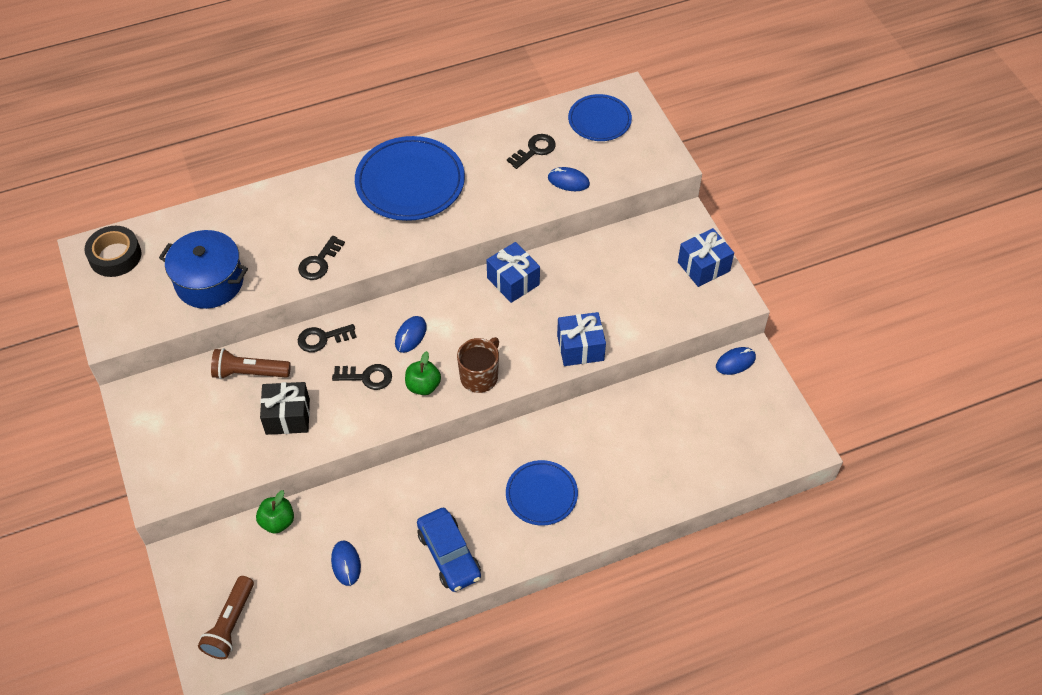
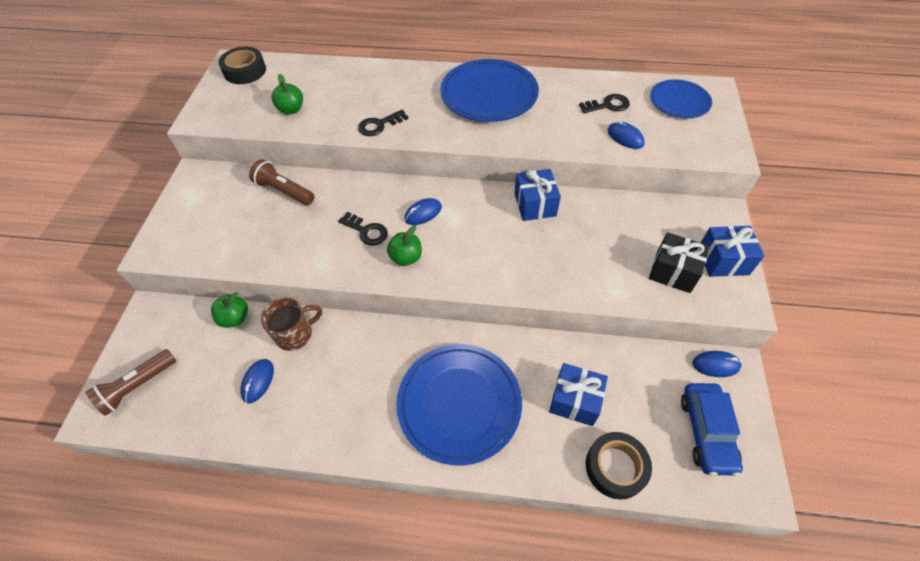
camera: 30 degrees right, 0 degrees up
blue pot [159,230,248,309] -> green apple [271,74,303,115]
black gift [260,382,310,435] -> black gift moved to [649,232,710,293]
black key [298,324,357,352] -> none
blue car [417,508,481,592] -> blue car moved to [681,383,743,476]
brown mug [457,337,499,393] -> brown mug moved to [261,298,322,351]
blue plate [506,460,578,526] -> blue plate [397,344,522,466], size x1.67
blue gift [557,312,606,366] -> blue gift moved to [549,363,608,426]
none -> black tape [586,432,652,500]

